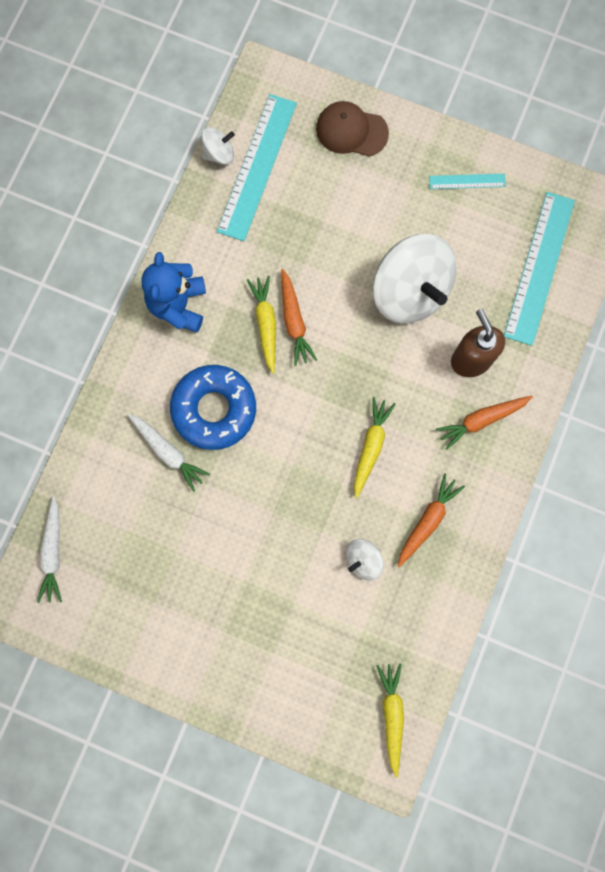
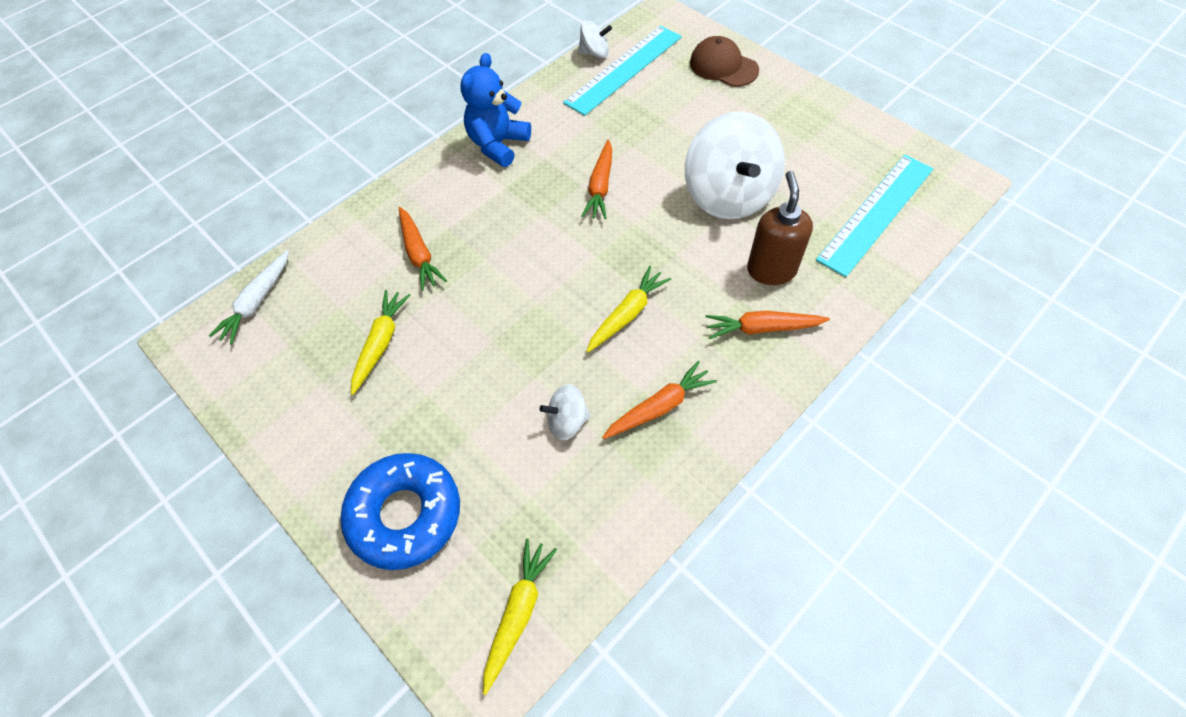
camera: 25 degrees right, 20 degrees down
white carrot [128,414,210,492] -> orange carrot [399,207,447,291]
blue donut [170,365,256,450] -> blue donut moved to [340,453,460,570]
yellow carrot [247,276,276,374] -> yellow carrot moved to [351,290,410,395]
turquoise ruler [429,174,506,189] -> none

